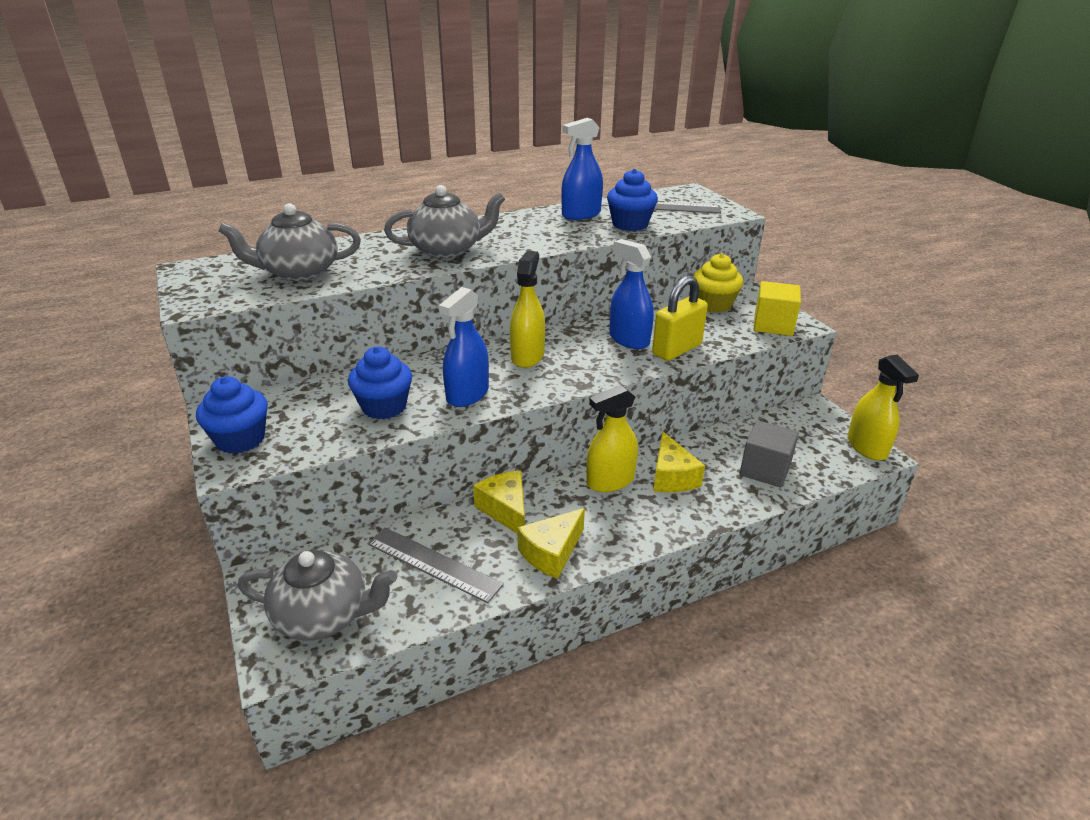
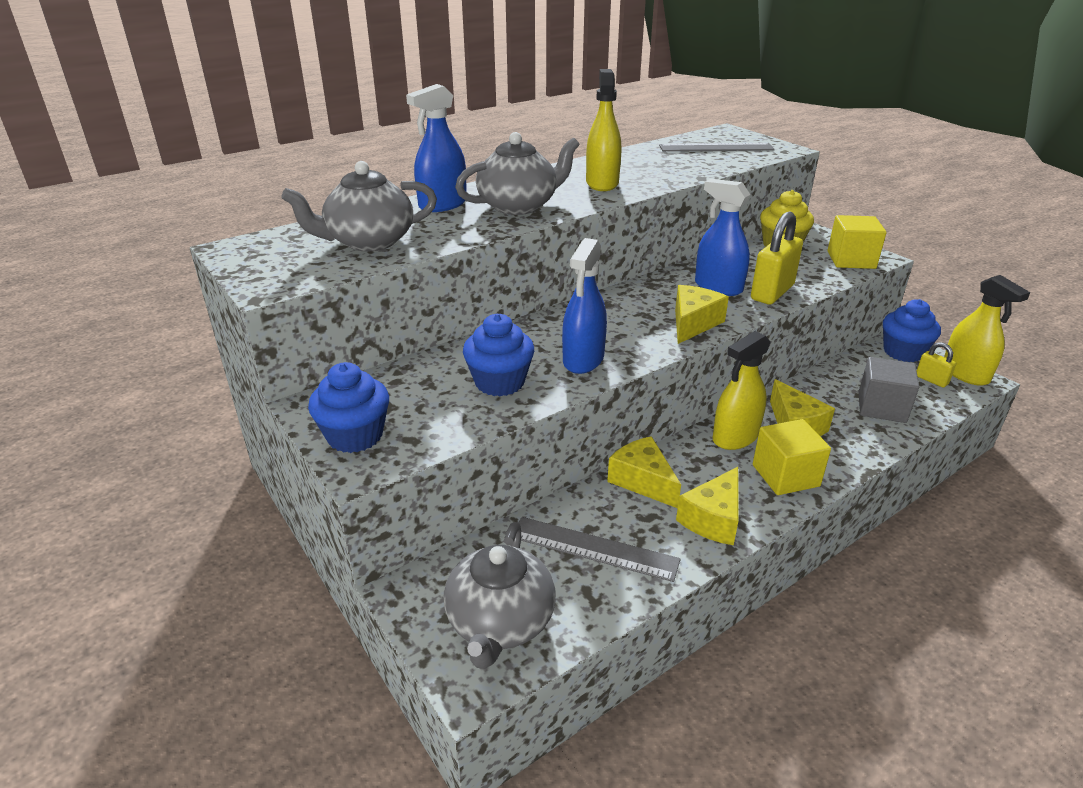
camera: 10 degrees left, 0 degrees up
grey teapot [238,550,397,641] -> grey teapot turned 105 degrees clockwise [444,522,556,669]
yellow spray bottle [510,251,545,368] -> yellow spray bottle moved to [586,69,621,191]
blue spray bottle [561,118,603,220] -> blue spray bottle moved to [406,84,467,212]
blue cupcake [607,169,658,231] -> blue cupcake moved to [883,299,941,362]
none -> yellow cheese [675,285,729,344]
none -> yellow cube [753,419,831,495]
none -> yellow padlock [917,342,956,388]

